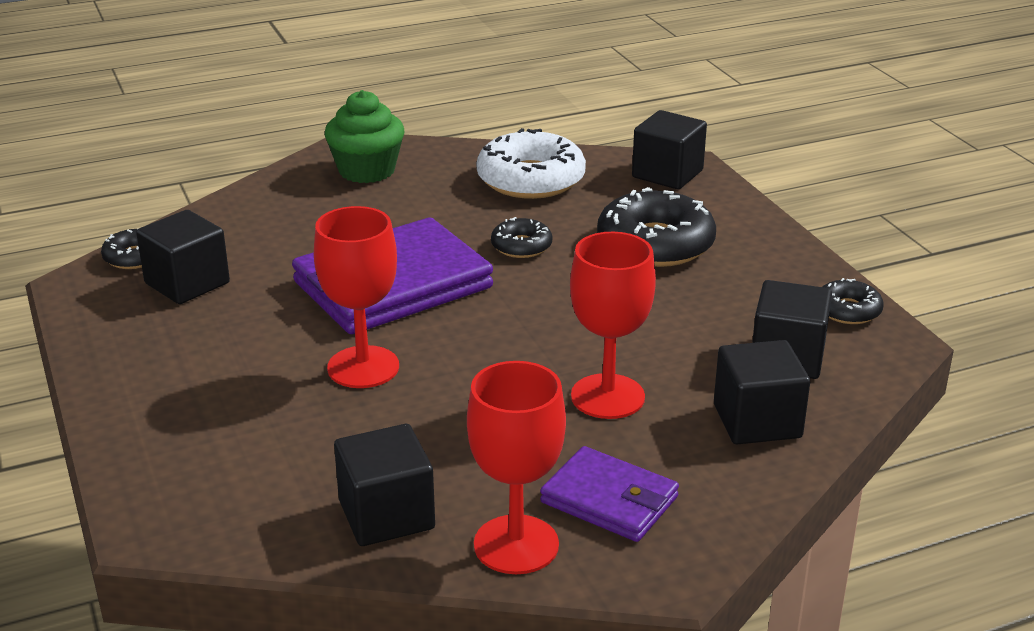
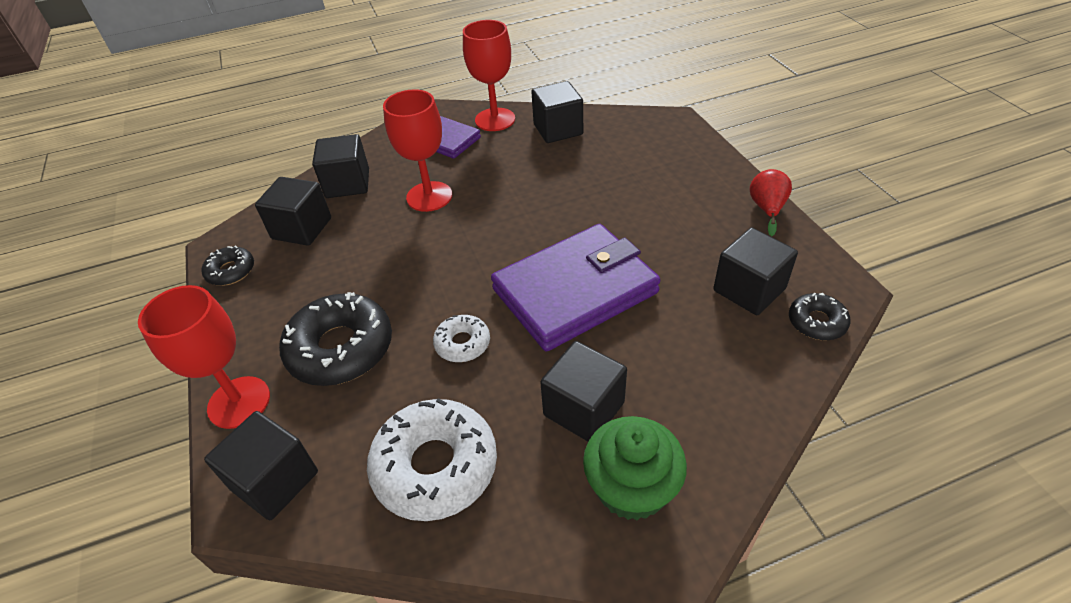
camera: 175 degrees left, 15 degrees up
red goblet [314,206,399,388] -> red goblet moved to [138,285,270,429]
black donut [491,217,552,258] -> white donut [433,315,490,362]
none -> black cube [540,341,627,442]
none -> red pear [750,169,792,236]

